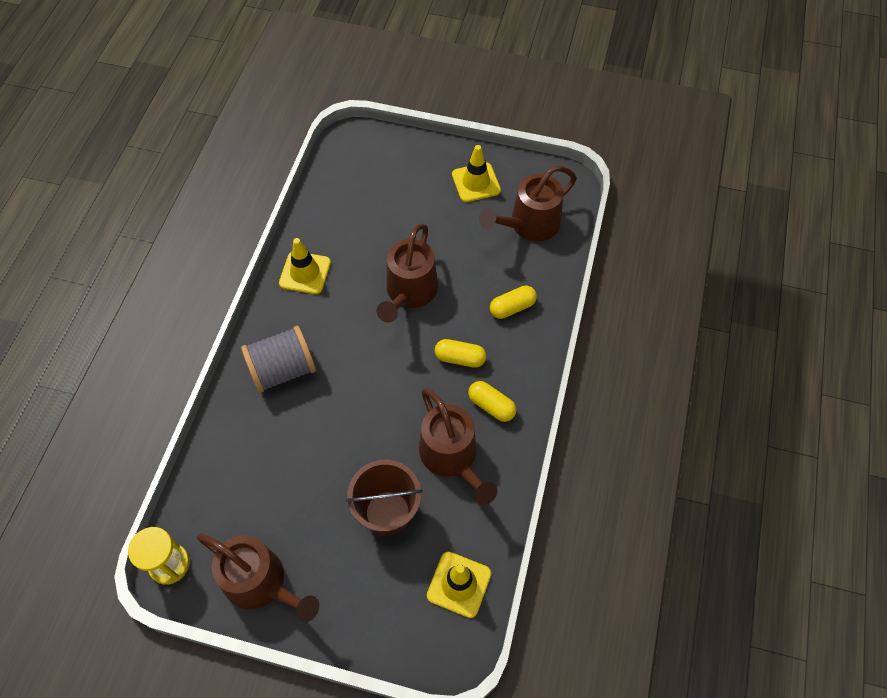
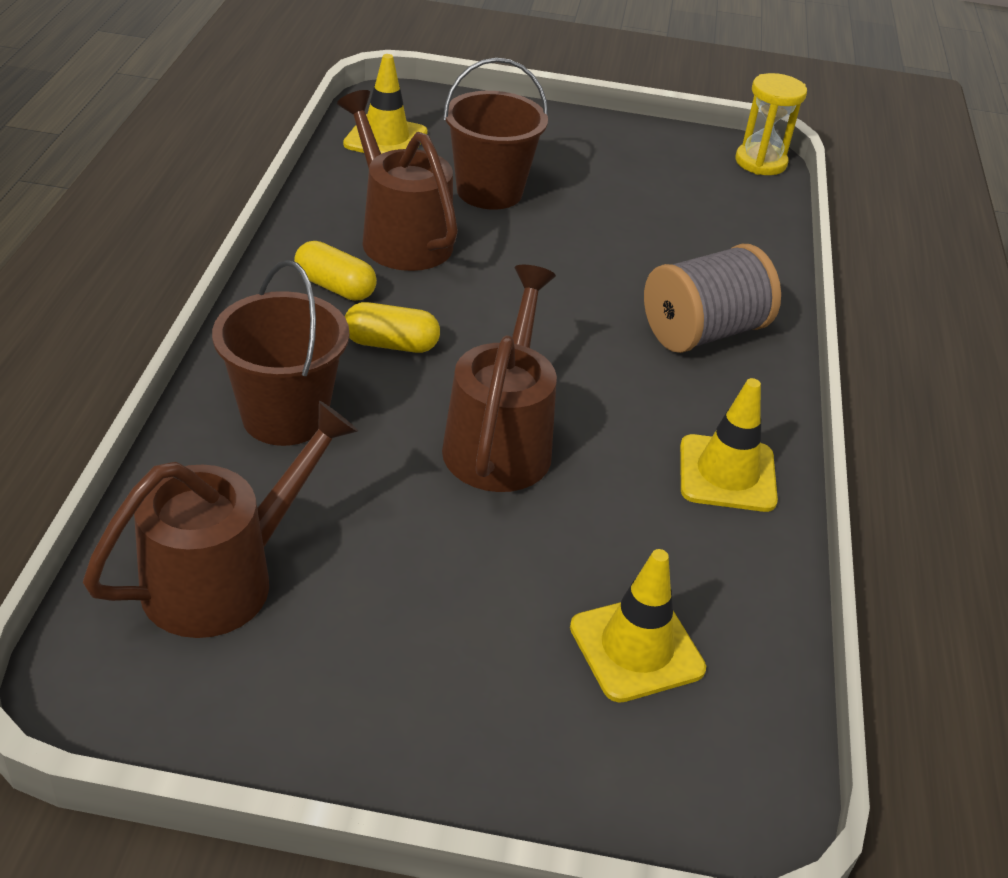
camera: 170 degrees right, 20 degrees down
brown watering can [197,534,319,622] -> none
yellow traffic cone [452,145,501,202] -> yellow traffic cone moved to [570,549,706,703]
yellow capsule [490,285,537,319] -> brown bucket [212,260,349,446]

